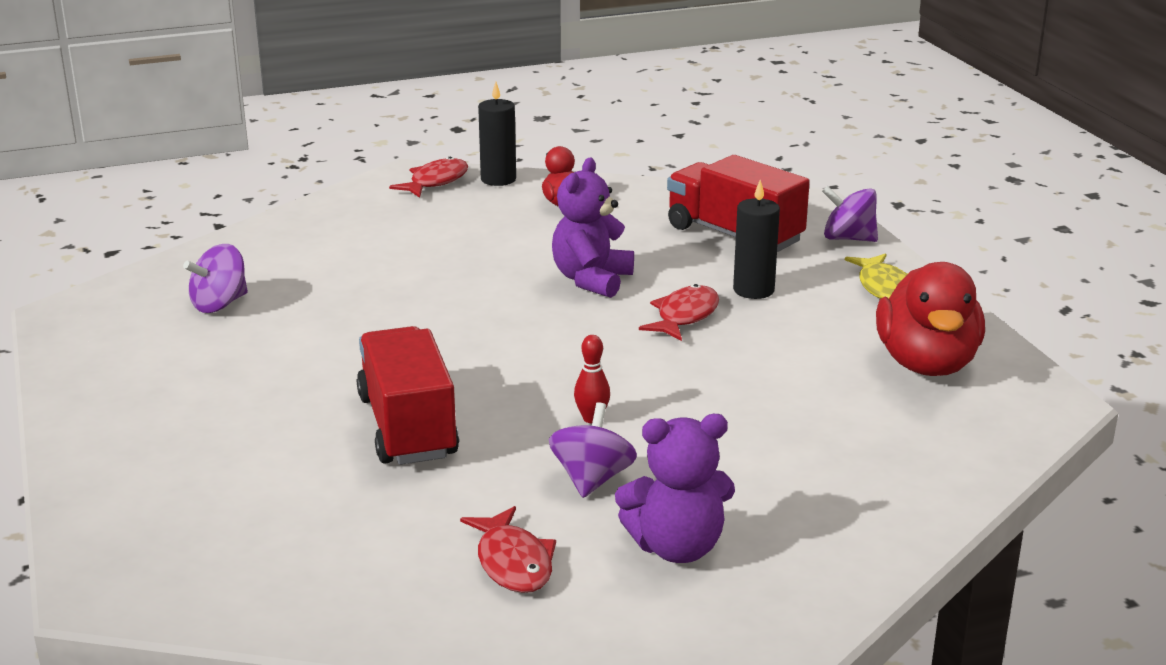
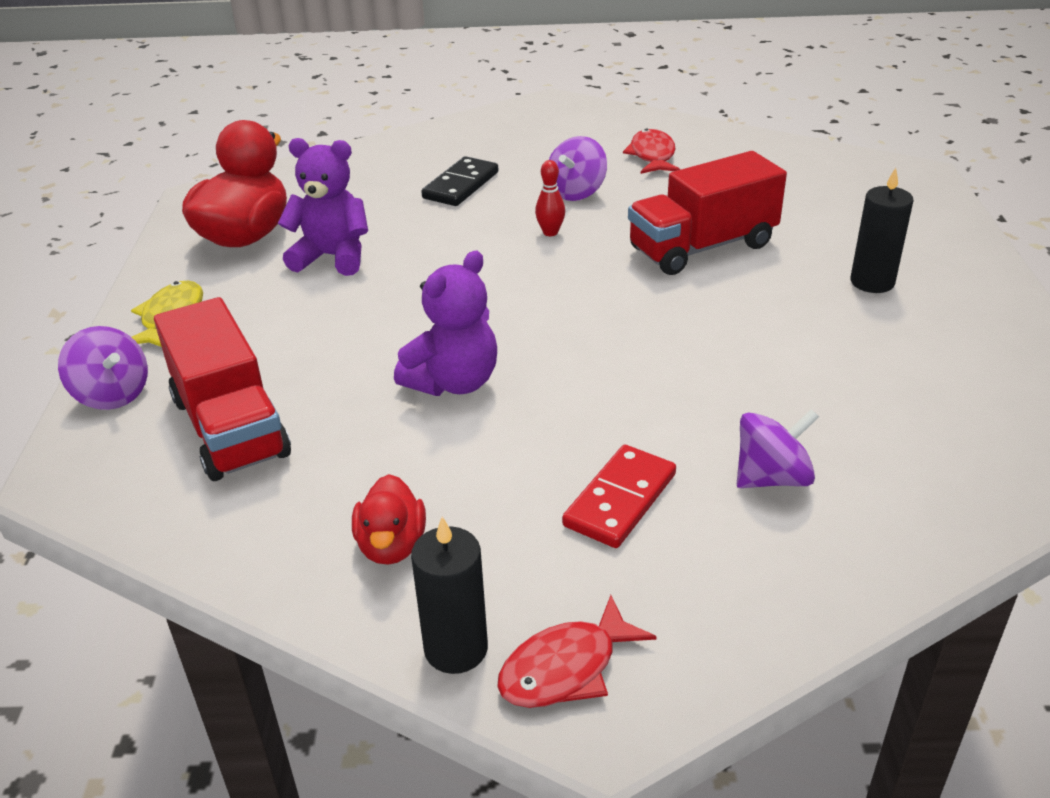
camera: 160 degrees left, 10 degrees up
purple spinning top [183,244,248,313] -> purple spinning top moved to [737,409,819,488]
red truck [357,326,459,465] -> red truck turned 60 degrees clockwise [628,151,787,275]
purple teddy bear [615,414,735,563] -> purple teddy bear moved to [278,138,368,276]
red fish [639,284,719,341] -> none
black candle [733,180,780,299] -> black candle moved to [850,168,913,293]
none -> black domino [421,156,498,206]
none -> red domino [562,445,676,548]

